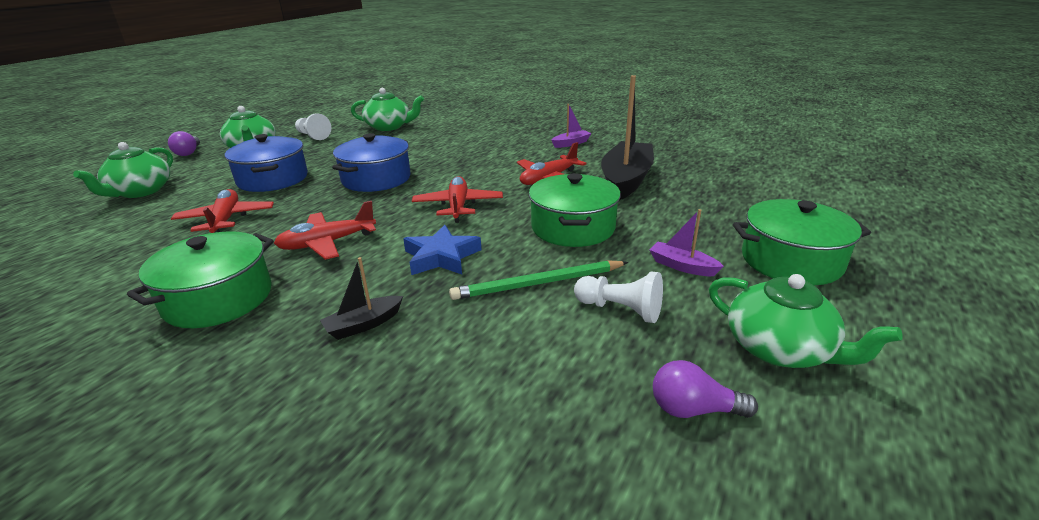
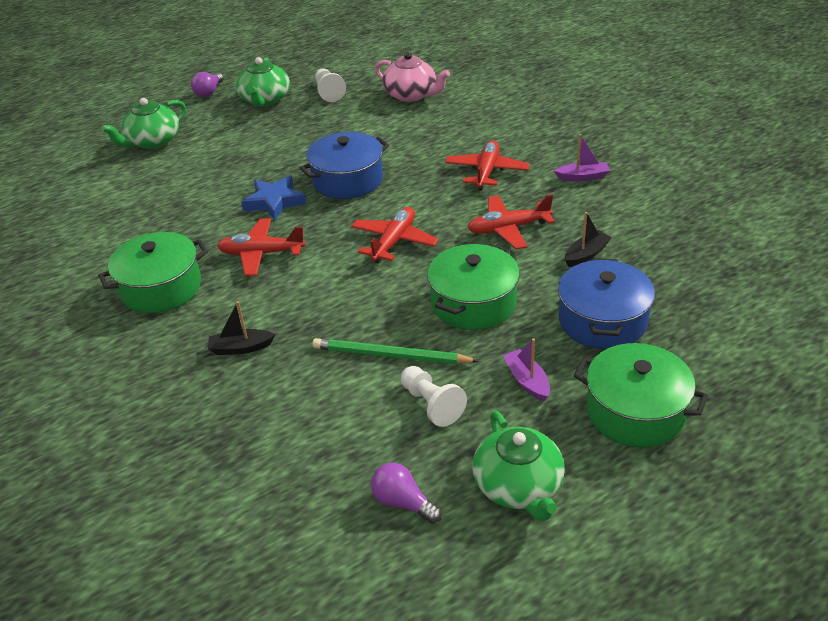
camera: 30 degrees right, 10 degrees up
red plane [171,189,274,233] -> red plane moved to [445,140,530,191]
blue pot [225,134,308,192] -> blue pot moved to [558,258,655,349]
green teapot [351,88,424,131] -> pink teapot [375,52,450,102]
blue star [403,225,481,275] -> blue star moved to [241,176,306,220]
black boat [601,75,654,200] -> black boat [565,212,612,267], size x0.46

